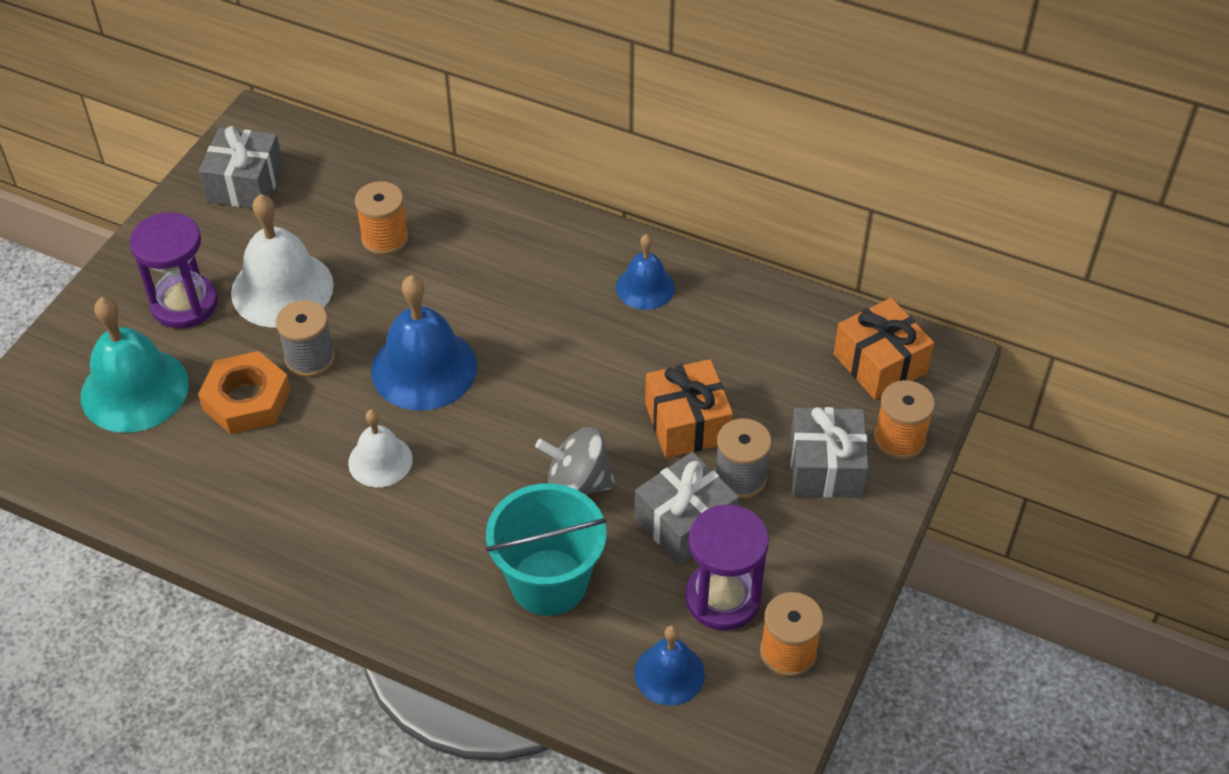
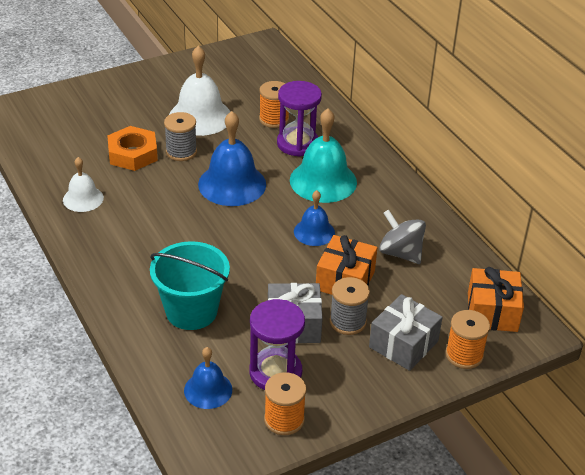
camera: 35 degrees right, 10 degrees down
turquoise bell [80,297,189,433] -> turquoise bell moved to [290,108,357,203]
purple hourglass [129,212,218,329] -> purple hourglass moved to [277,81,322,157]
grey gift [199,126,283,208] -> none
white bell [348,409,413,487] -> white bell moved to [63,157,104,212]
grey spinning top [535,427,616,495] -> grey spinning top moved to [379,209,426,264]
blue bell [616,234,675,310] -> blue bell moved to [294,190,335,246]

